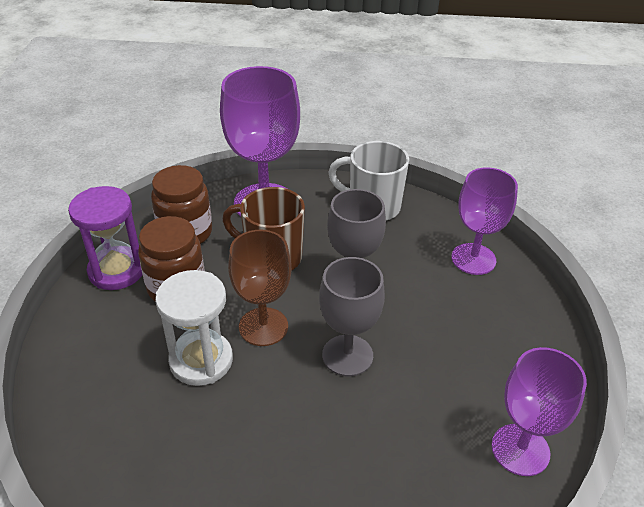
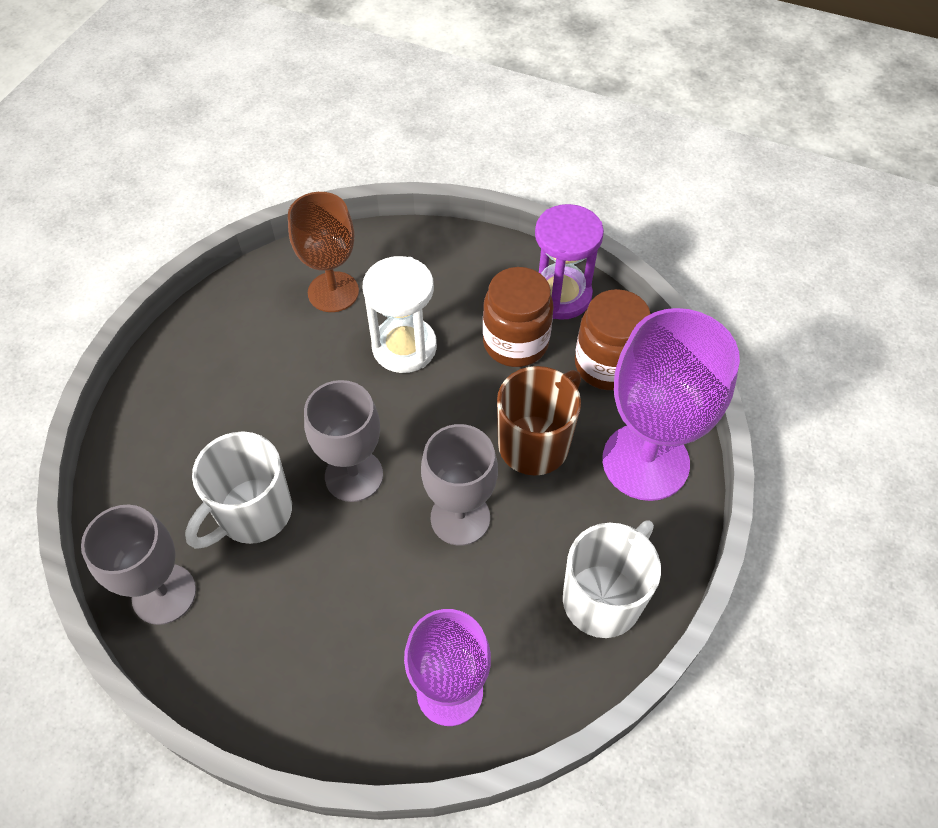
camera: 110 degrees right, 15 degrees up
brown goblet [228,230,291,346] -> brown goblet moved to [288,192,359,312]
purple goblet [491,347,587,476] -> grey goblet [81,504,196,625]
none -> white mug [185,431,292,549]

